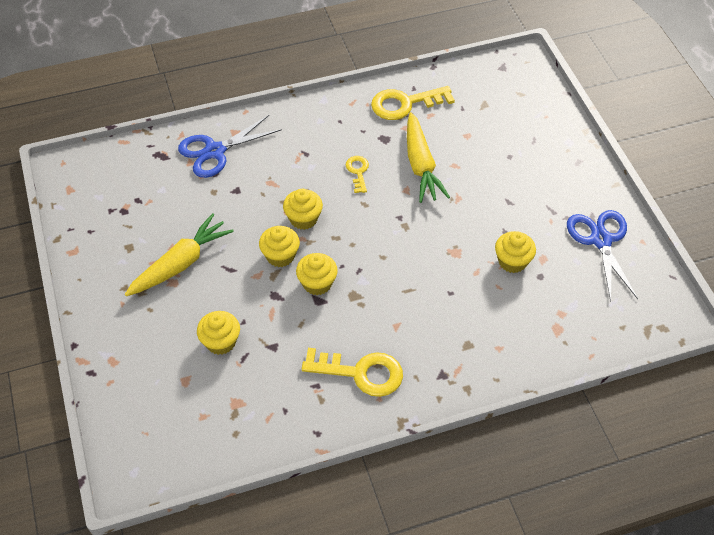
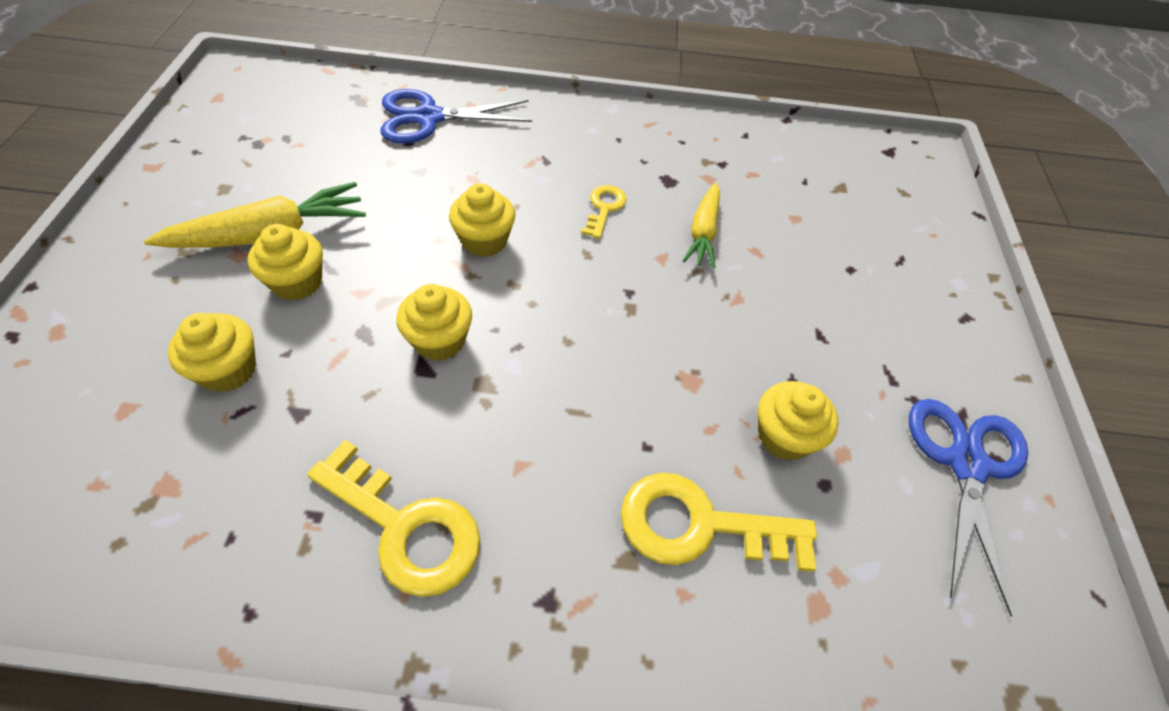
camera: 20 degrees right, 0 degrees up
yellow cupcake [259,226,300,267] -> yellow cupcake moved to [248,224,323,301]
yellow key [371,86,455,120] -> yellow key moved to [621,473,817,572]
yellow carrot [407,112,450,203] -> yellow carrot [683,182,720,268], size x0.64

